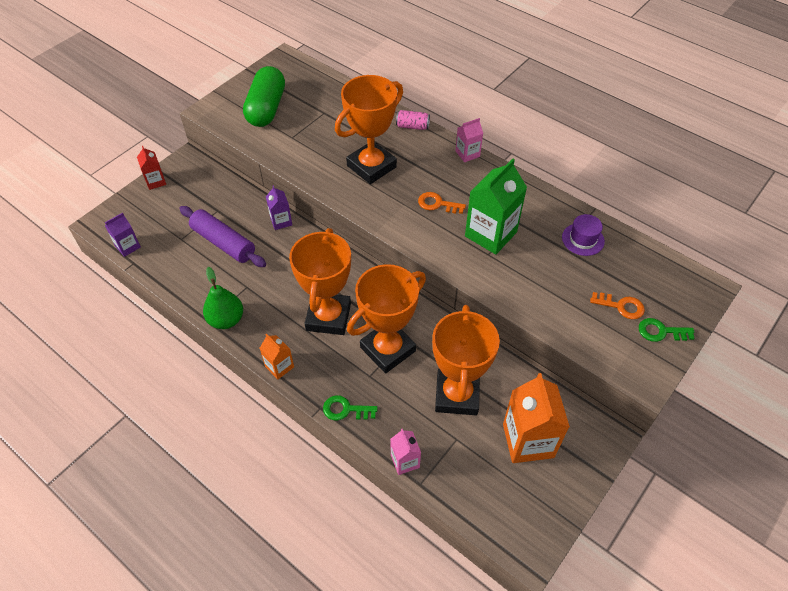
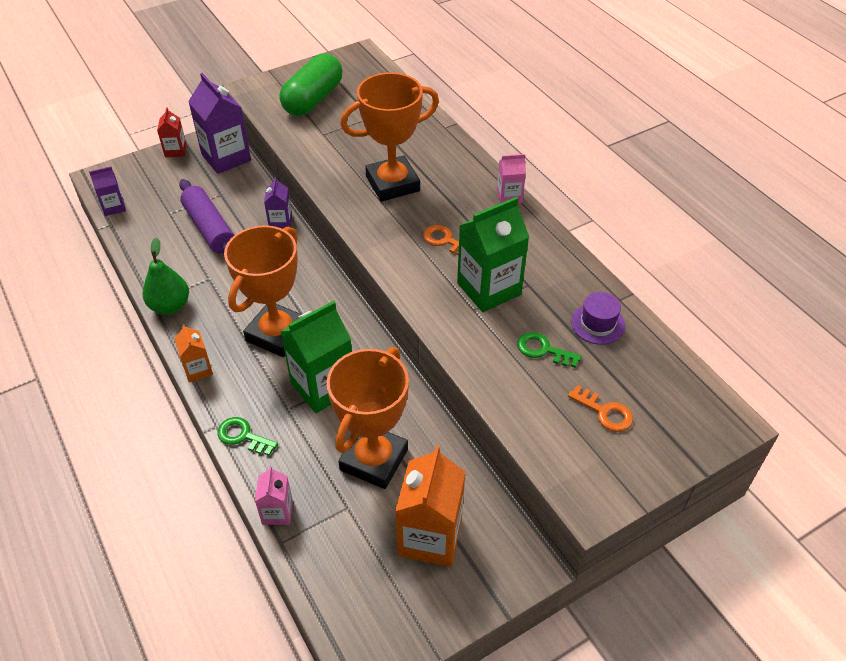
camera: 20 degrees right, 5 degrees down
orange trophy [347,264,426,373] -> green carton [280,301,352,413]
pink can [396,110,430,130] -> none
green key [639,318,695,342] -> green key moved to [517,332,582,368]
none -> purple carton [188,73,251,174]

